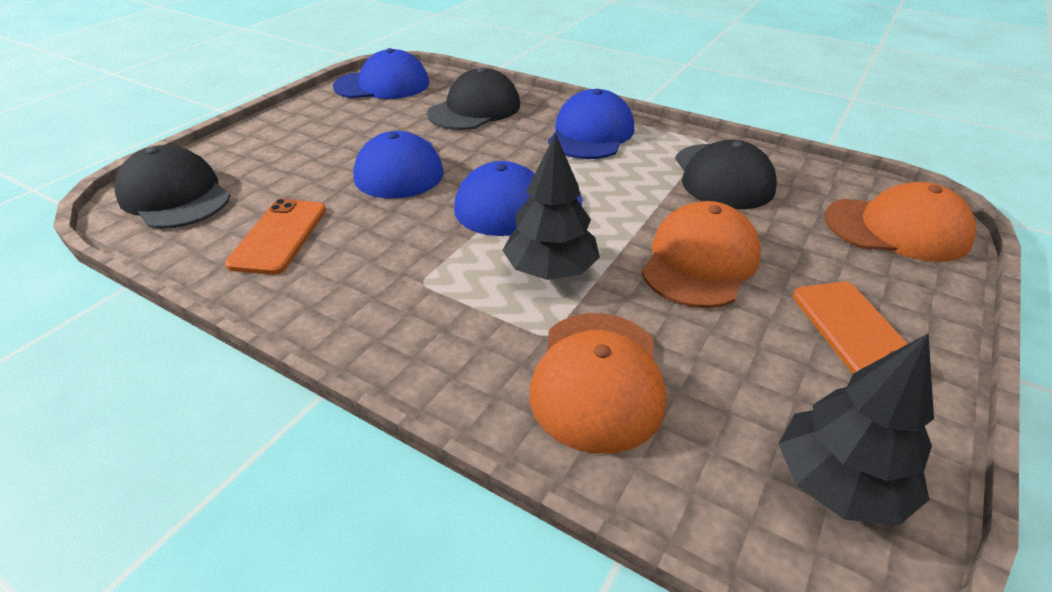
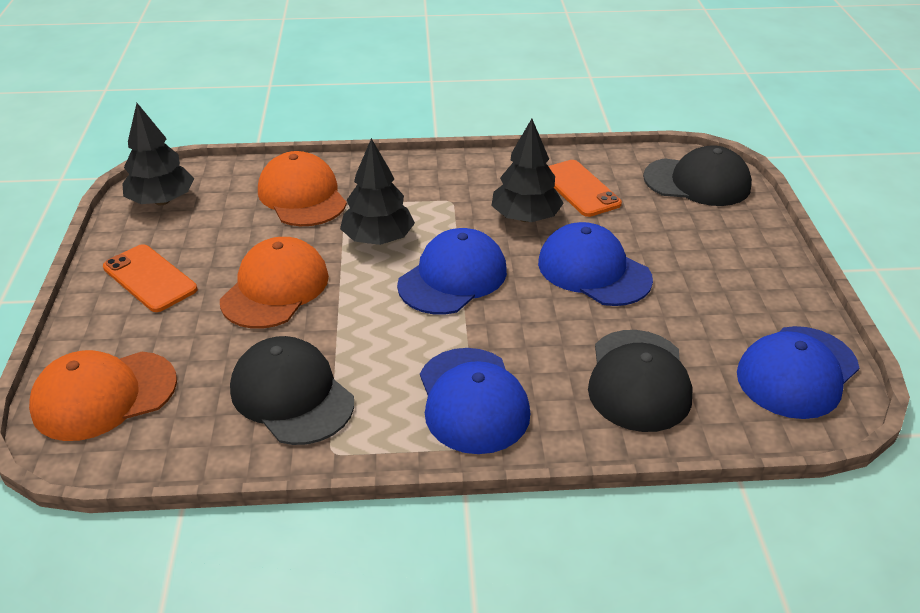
camera: 145 degrees right, 0 degrees up
orange cap [642,201,761,308] -> orange cap turned 150 degrees counterclockwise [220,237,329,329]
none -> black tree [492,119,564,222]

